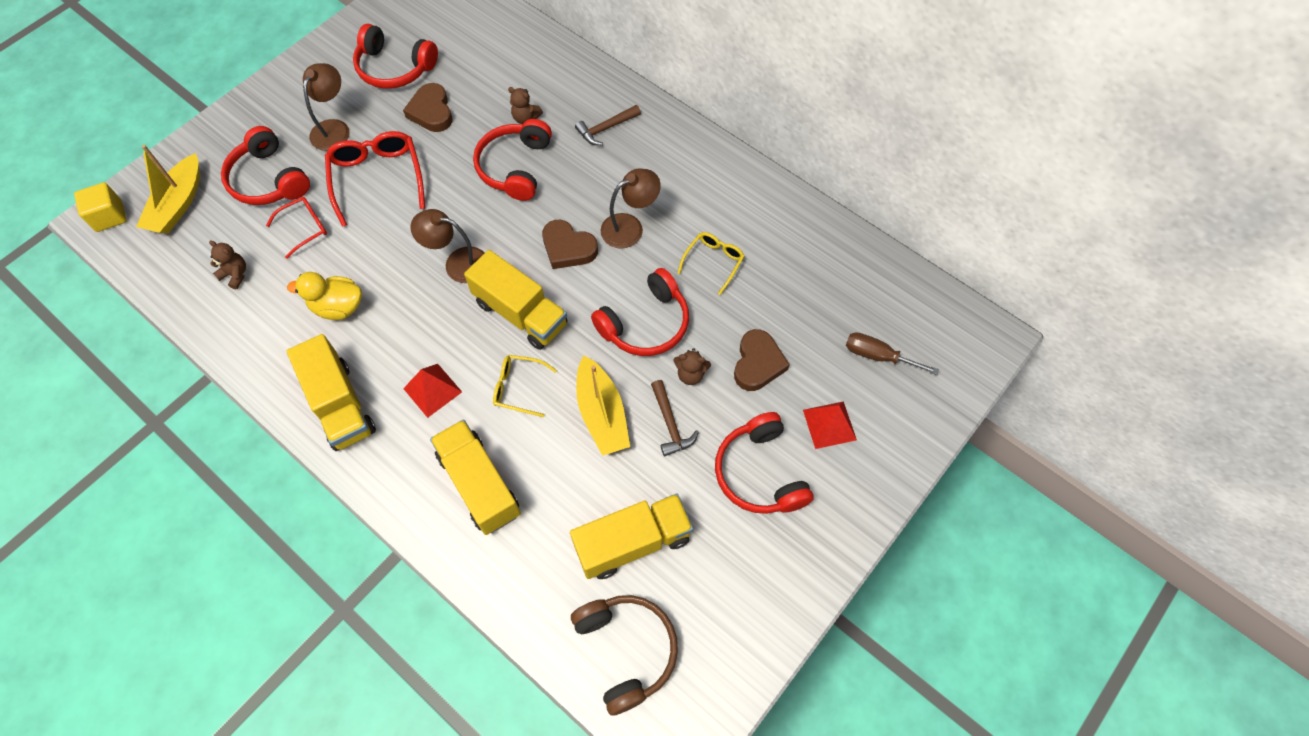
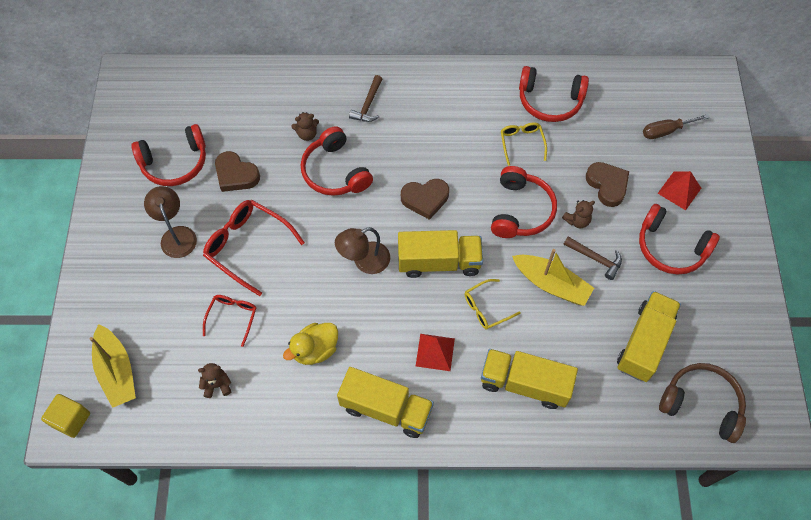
camera: 40 degrees left, 0 degrees up
red headphones [221,126,310,205] -> red headphones moved to [519,66,589,122]
brown lamp [600,168,661,249] -> none

